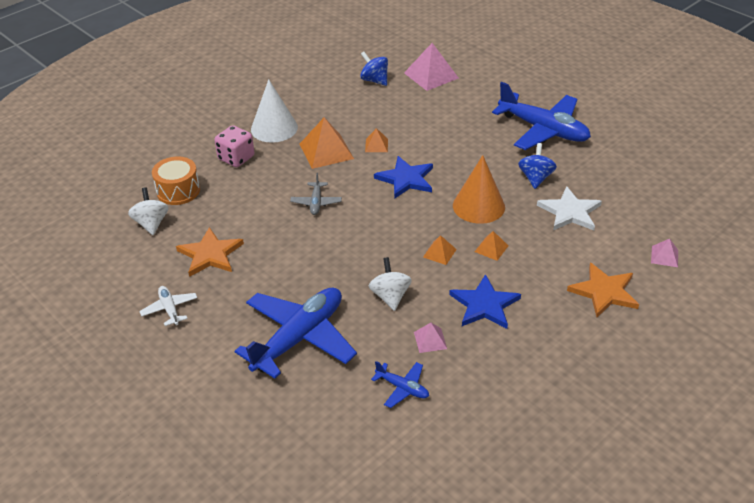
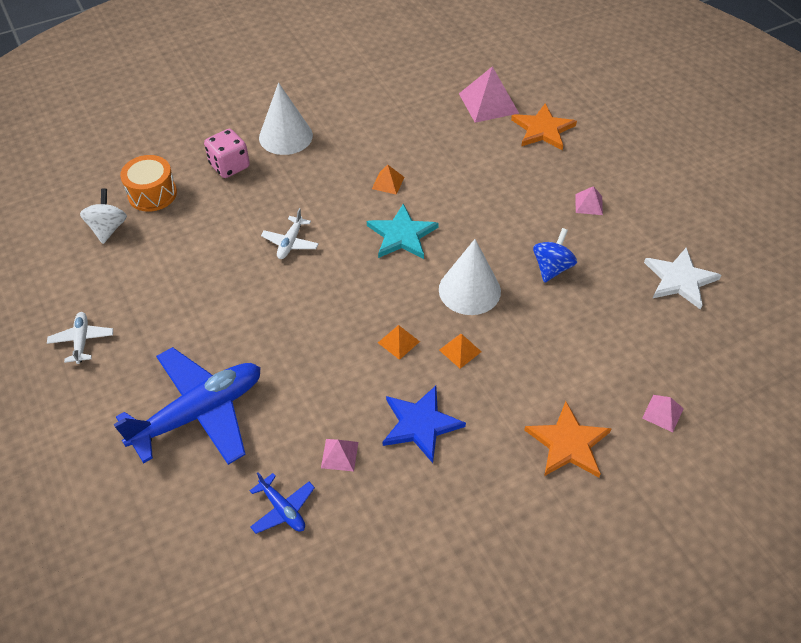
camera: 15 degrees right, 10 degrees up
orange star [176,227,244,277] -> orange star moved to [511,103,577,150]
grey plane [290,173,342,215] -> white plane [261,208,319,259]
orange pyramid [300,117,354,169] -> none
blue spinning top [360,51,388,86] -> none
white spinning top [369,257,412,311] -> none
blue star [374,156,433,199] -> turquoise star [367,203,439,259]
orange cone [453,155,505,224] -> white cone [439,239,501,315]
blue plane [492,82,591,150] -> pink pyramid [576,186,603,215]
white star [537,186,602,230] -> white star moved to [644,247,721,310]

